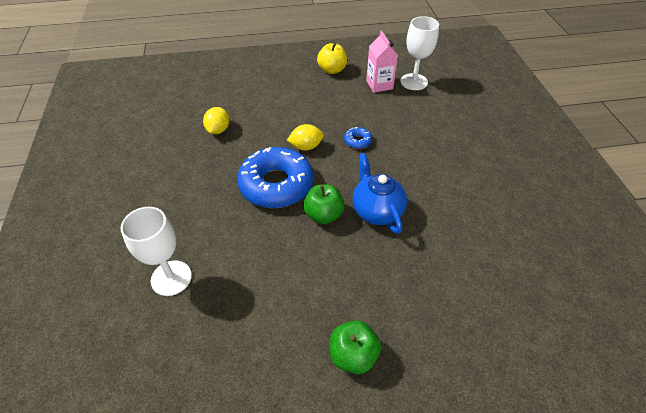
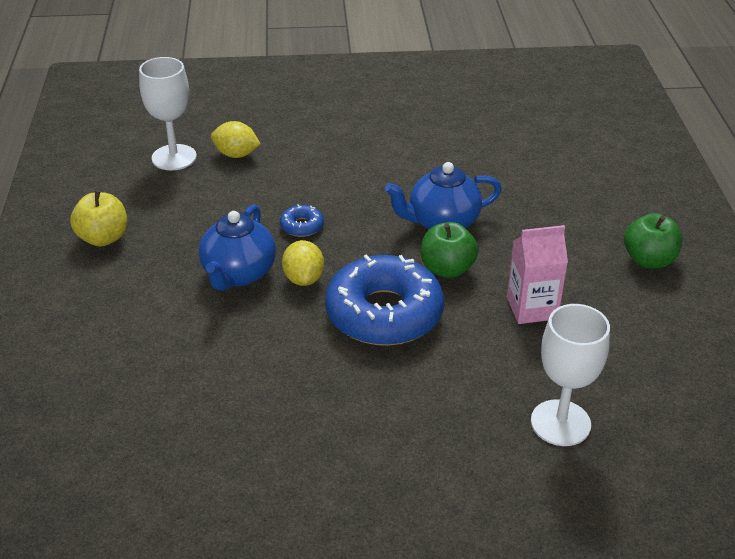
camera: 85 degrees left, 10 degrees down
yellow lemon [203,107,229,134] -> yellow lemon moved to [211,121,261,158]
pink carton [366,31,398,93] -> pink carton moved to [507,225,568,324]
none -> blue teapot [199,204,276,291]

